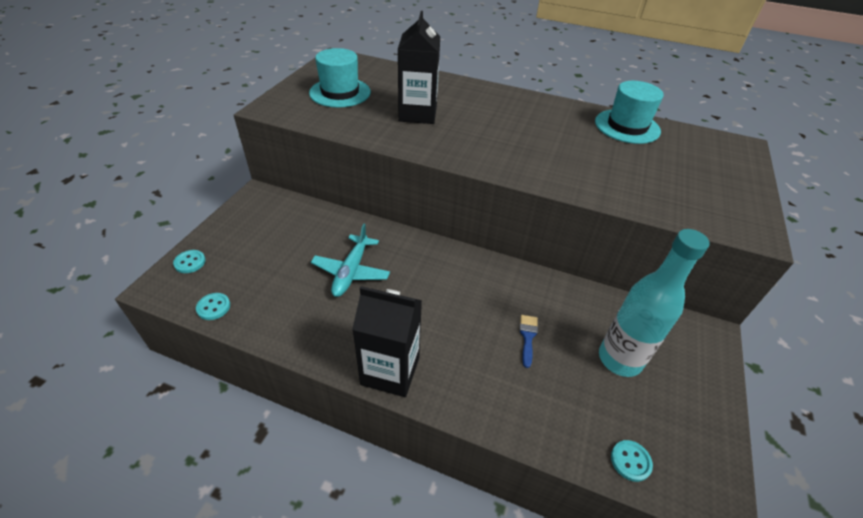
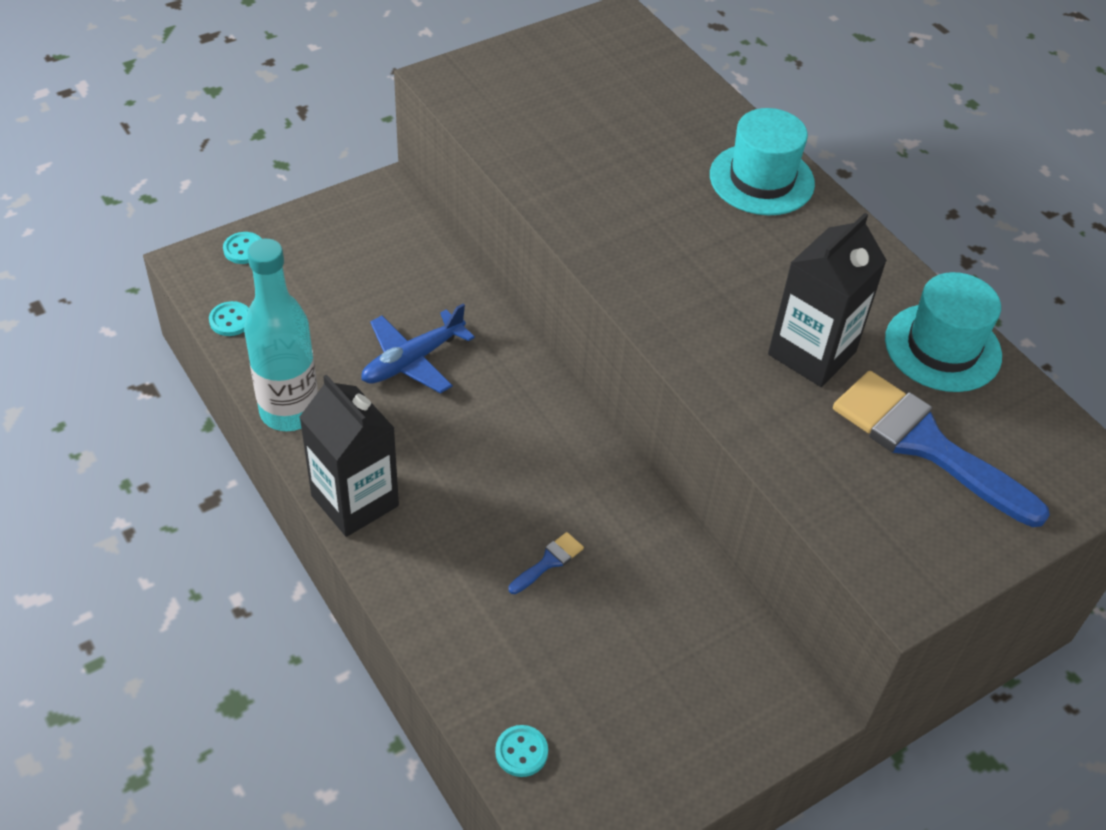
camera: 35 degrees right, 5 degrees up
turquoise hat [309,48,371,108] -> turquoise hat moved to [710,108,815,215]
turquoise plane [311,224,390,297] -> blue plane [361,304,475,393]
black carton [398,11,440,124] -> black carton moved to [768,213,887,387]
turquoise bottle [599,229,709,377] -> turquoise bottle moved to [244,239,318,431]
none -> blue brush [833,371,1050,527]

